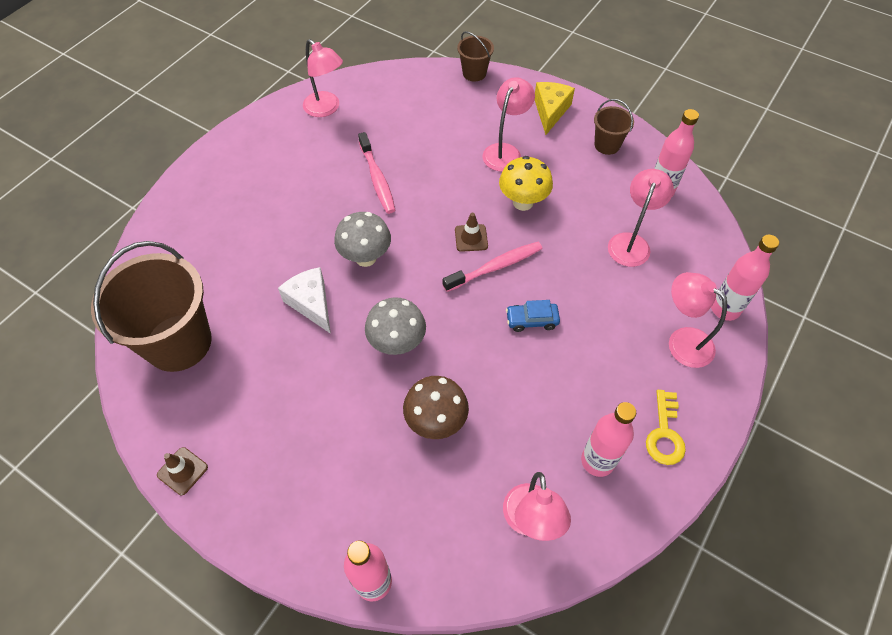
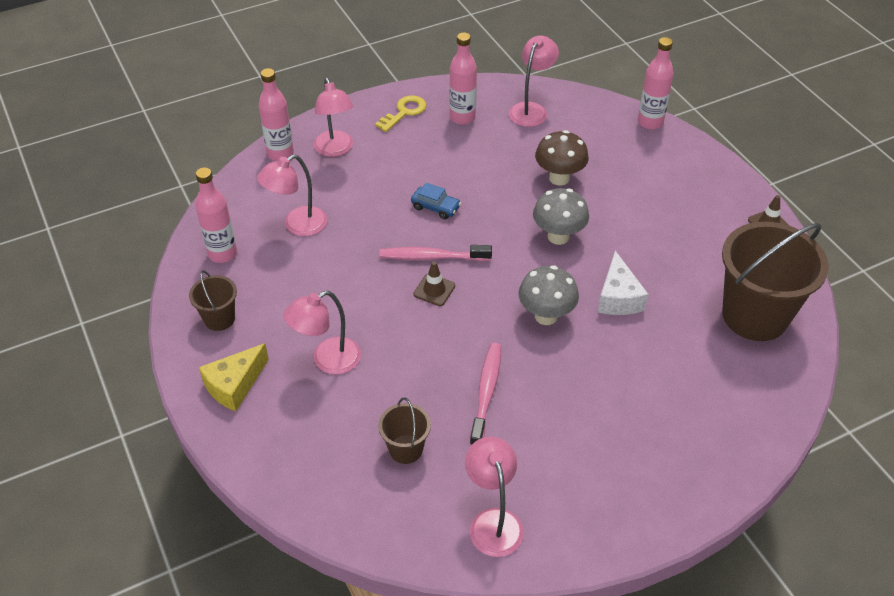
camera: 150 degrees left, 10 degrees down
brown bucket [457,31,494,81] -> brown bucket moved to [378,397,431,464]
yellow mushroom [499,156,553,211] -> none

